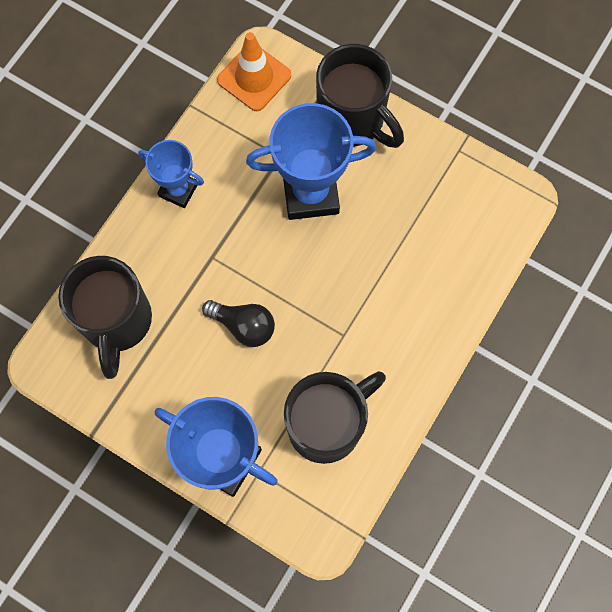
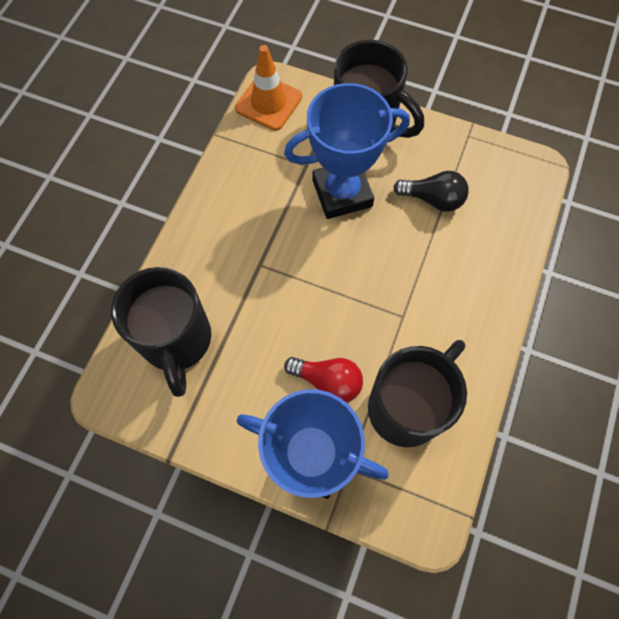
camera: 10 degrees left, 5 degrees down
blue trophy [138,140,204,208] -> none
black light bulb [202,300,275,347] -> black light bulb moved to [394,171,469,212]
none -> red light bulb [284,357,363,403]

